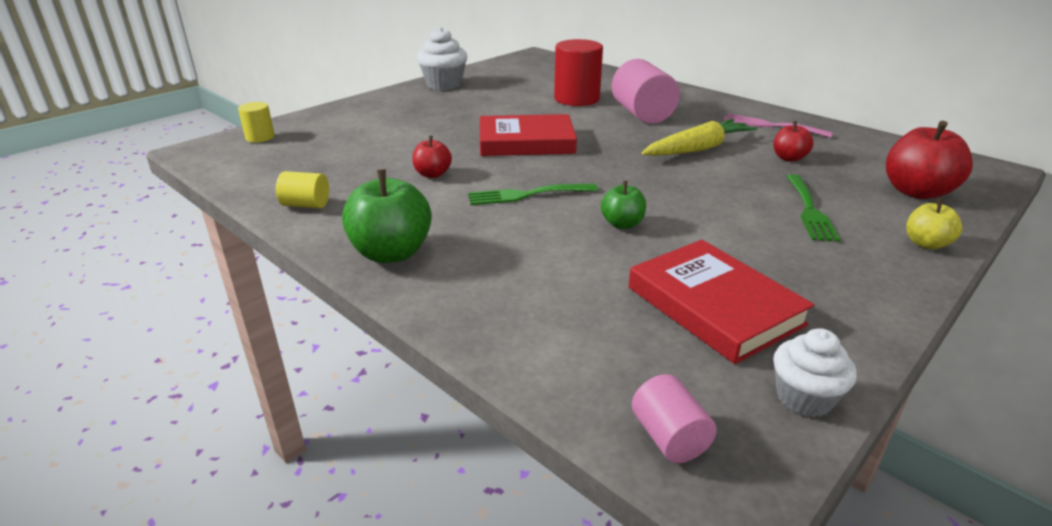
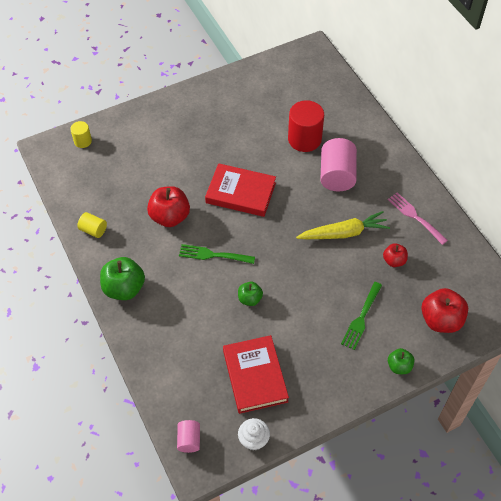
camera: 20 degrees right, 25 degrees up
red apple [412,136,452,178] -> red apple [147,186,190,227], size x1.77
white cupcake [417,27,467,90] -> none
yellow apple [906,199,962,249] -> green apple [388,348,414,374]

